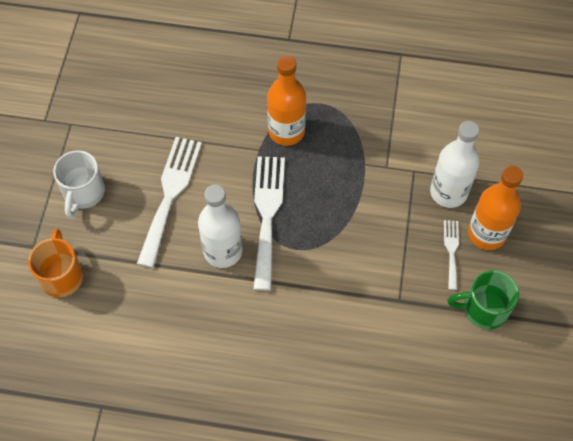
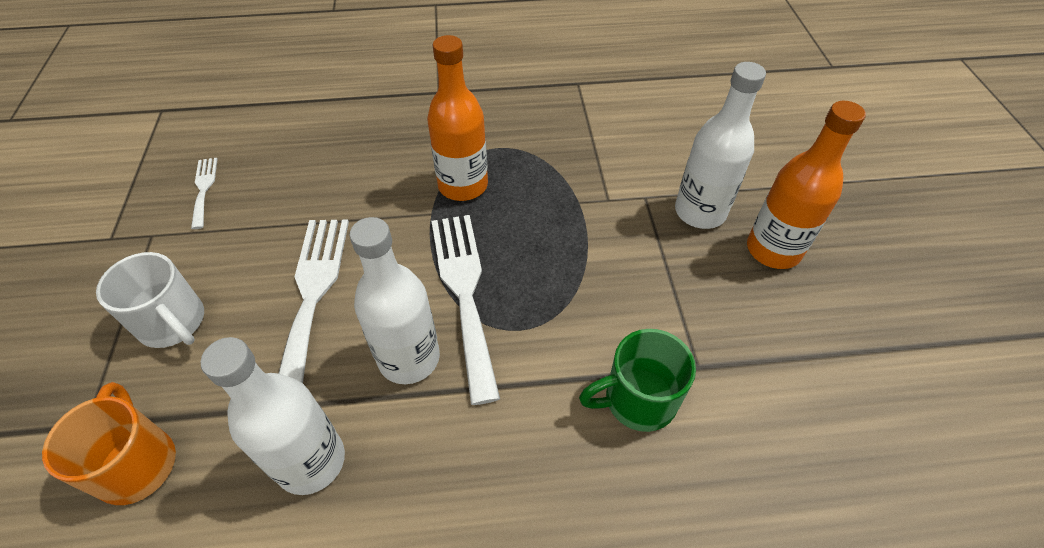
camera: 15 degrees left, 10 degrees down
white mug [53,150,105,218] -> white mug turned 45 degrees counterclockwise [96,252,204,348]
white fork [444,220,459,290] -> white fork moved to [191,158,218,229]
green mug [447,270,519,330] -> green mug moved to [579,329,696,432]
none -> white bottle [201,337,345,495]

